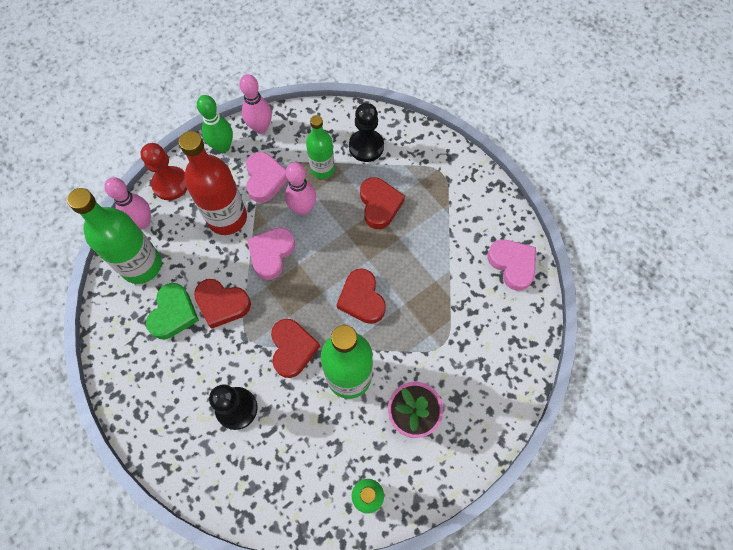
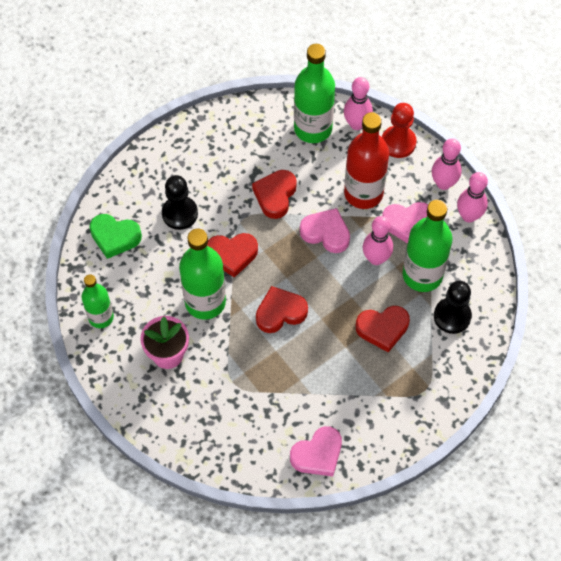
camera: 90 degrees right, 5 degrees down
green heart [146,283,199,339] -> green heart moved to [89,214,142,259]
green bowling pin [197,95,233,153] -> pink bowling pin [432,138,462,190]
green bottle [306,115,335,179] -> green bottle [403,200,452,292], size x1.62

